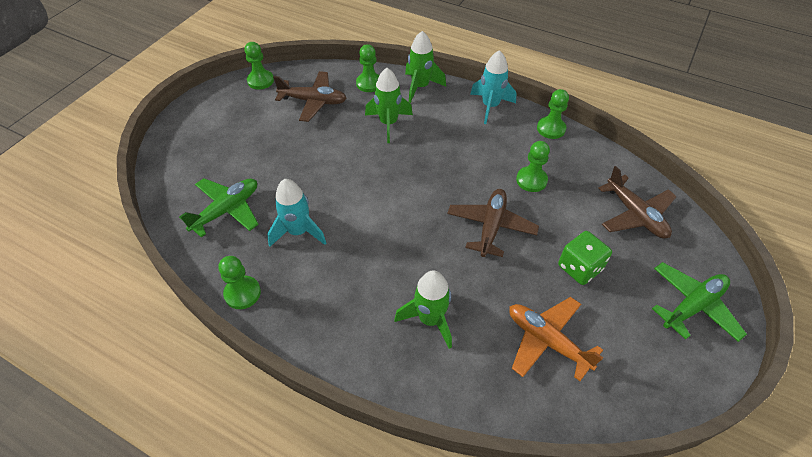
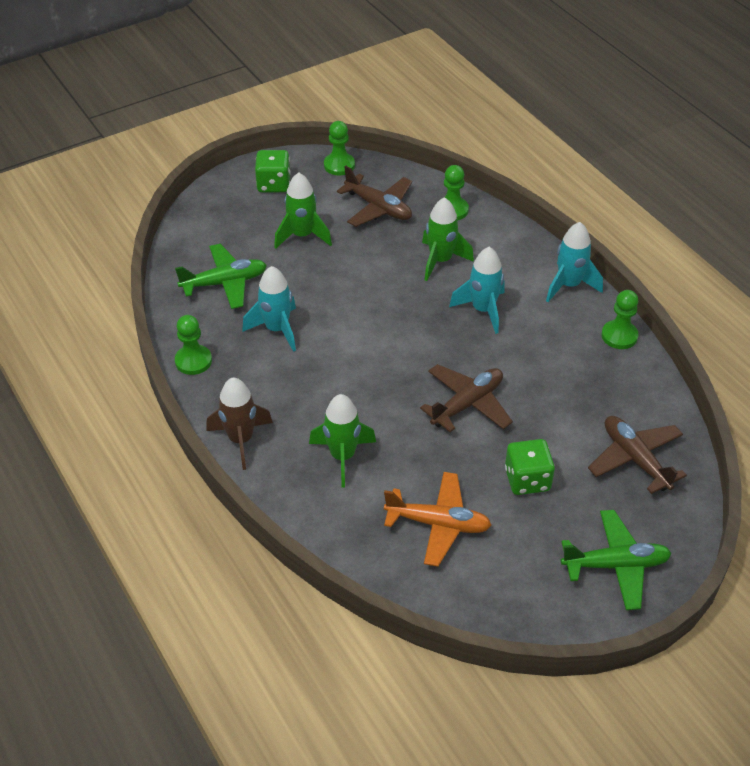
camera: 30 degrees right, 5 degrees down
green rocket [405,31,446,103] -> green rocket moved to [274,173,332,249]
orange plane [509,297,603,381] -> orange plane turned 120 degrees clockwise [384,472,492,567]
green pawn [516,141,550,192] -> none
brown plane [598,166,677,238] -> brown plane turned 150 degrees clockwise [588,416,687,494]
none -> brown rocket [206,377,273,470]
none -> green dice [255,150,291,192]
none -> turquoise rocket [449,247,505,334]

